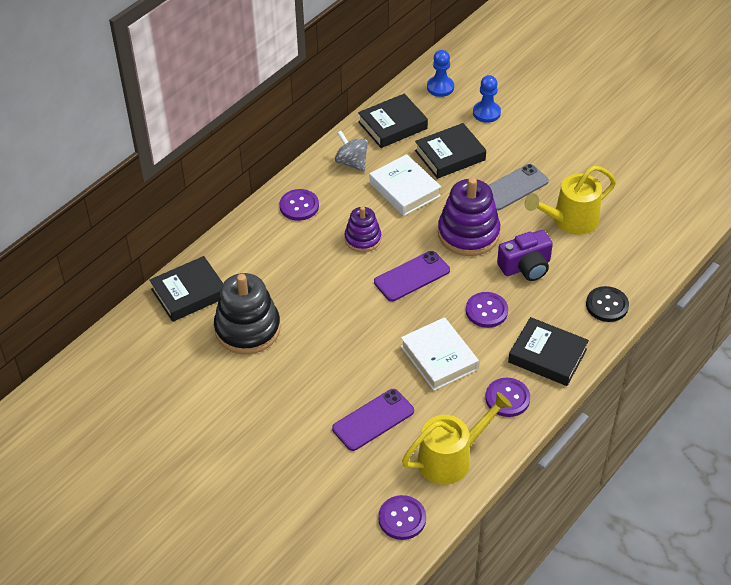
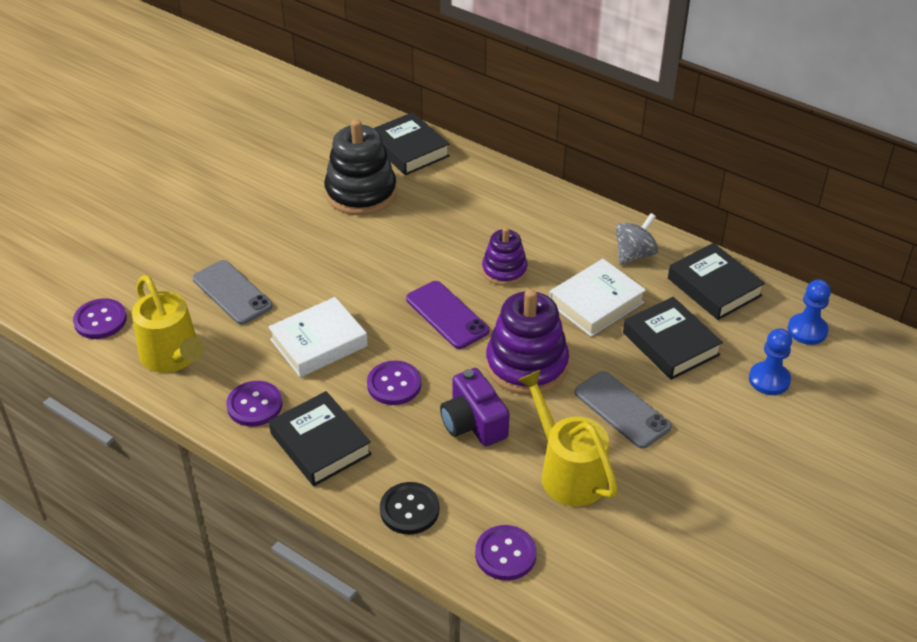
camera: 85 degrees right, 5 degrees down
purple button [279,189,319,221] -> purple button moved to [475,525,537,580]
purple phone [332,389,414,451] -> grey phone [193,260,273,325]
black book [508,317,589,386] -> black book turned 60 degrees counterclockwise [269,391,372,486]

